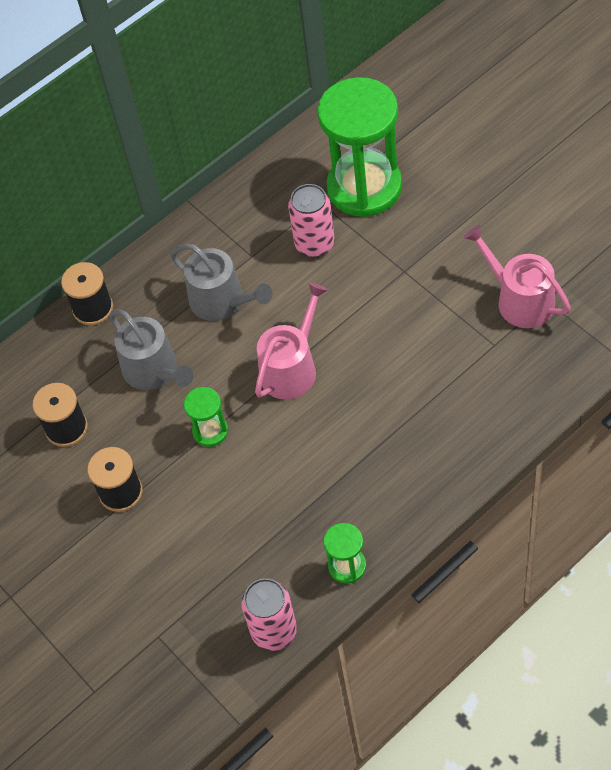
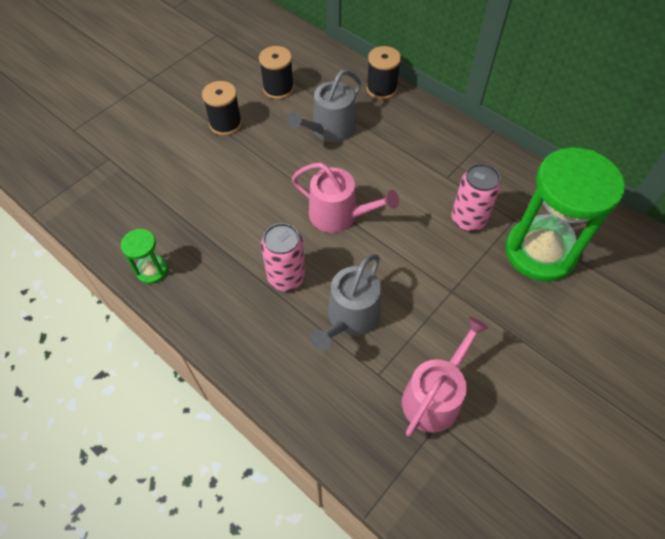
camera: 75 degrees right, 0 degrees up
grey watering can [170,244,272,321] -> grey watering can moved to [310,254,381,351]
green hourglass [184,387,228,447] -> none
pink can [241,578,297,651] -> pink can moved to [261,223,305,291]

